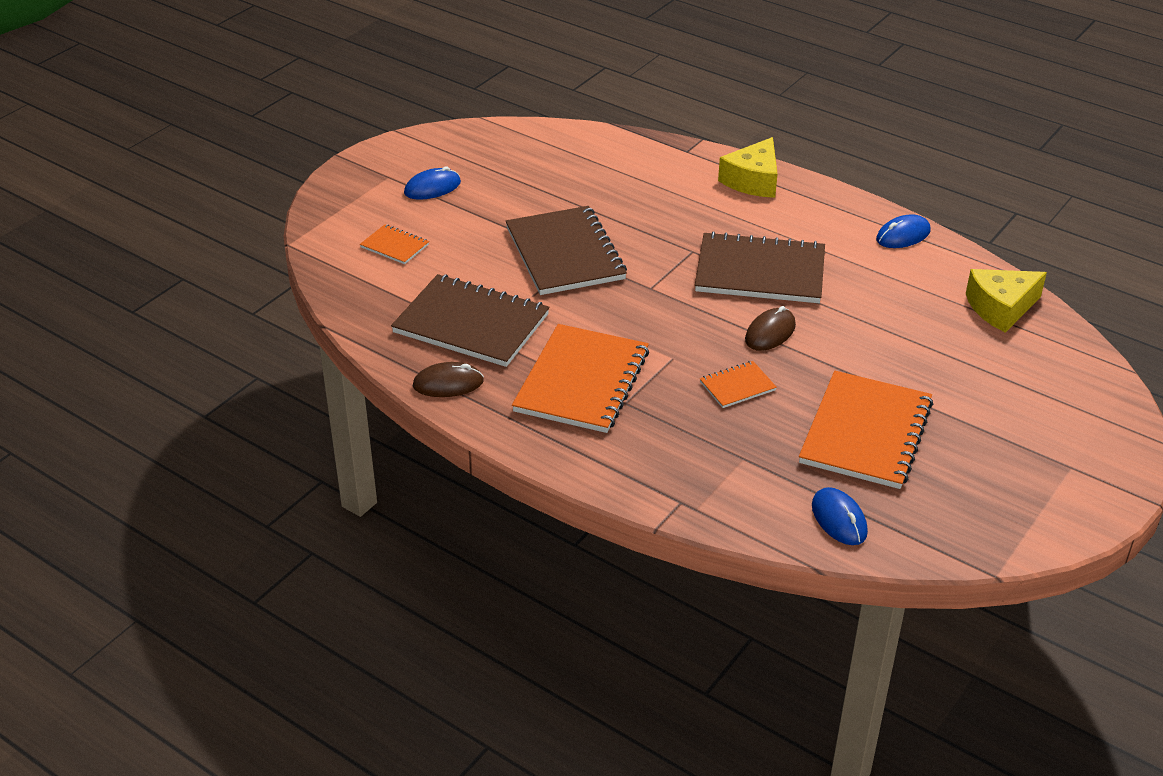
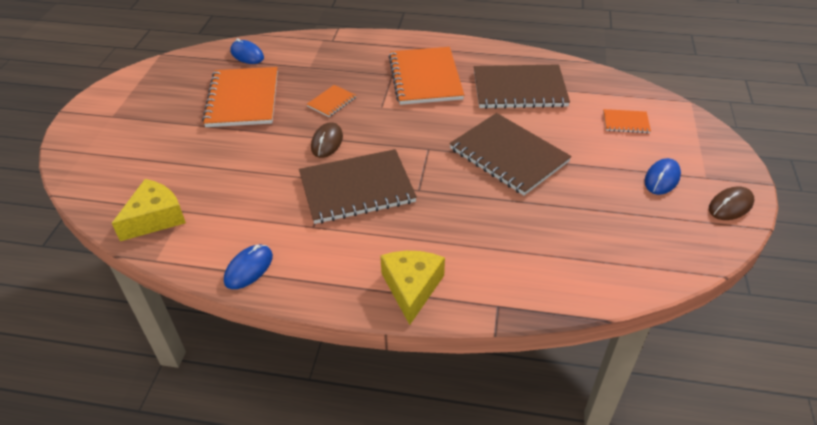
camera: 155 degrees right, 5 degrees up
brown mouse [413,362,484,397] -> brown mouse moved to [709,186,754,220]

